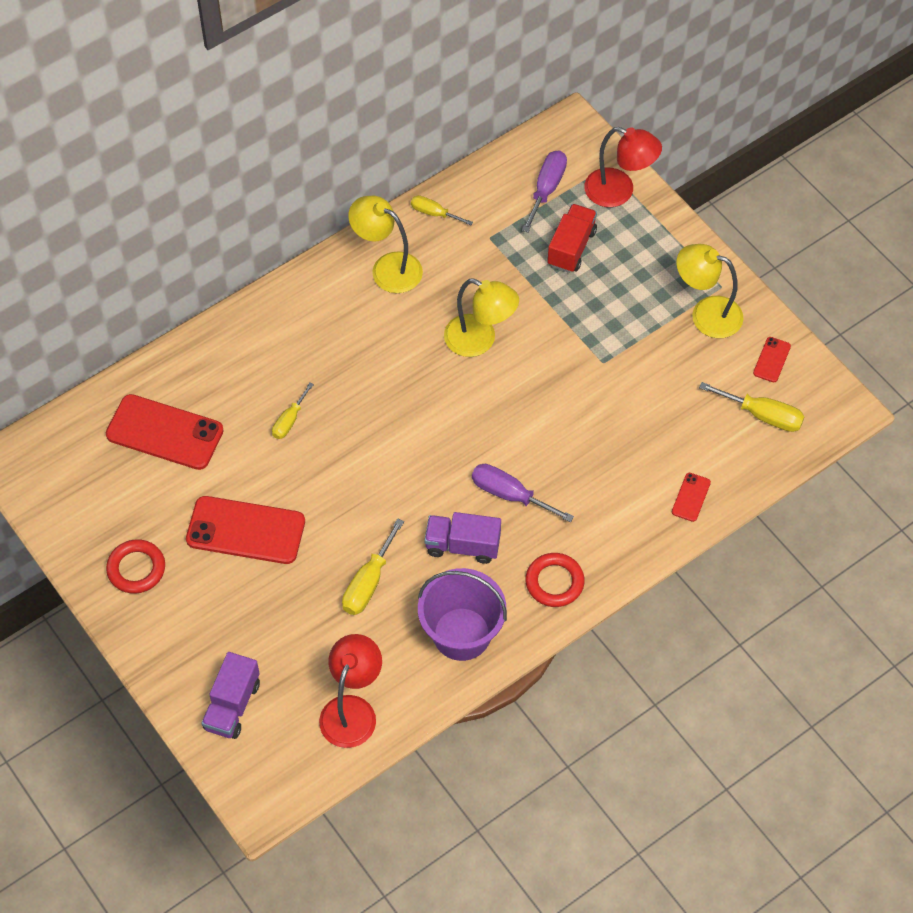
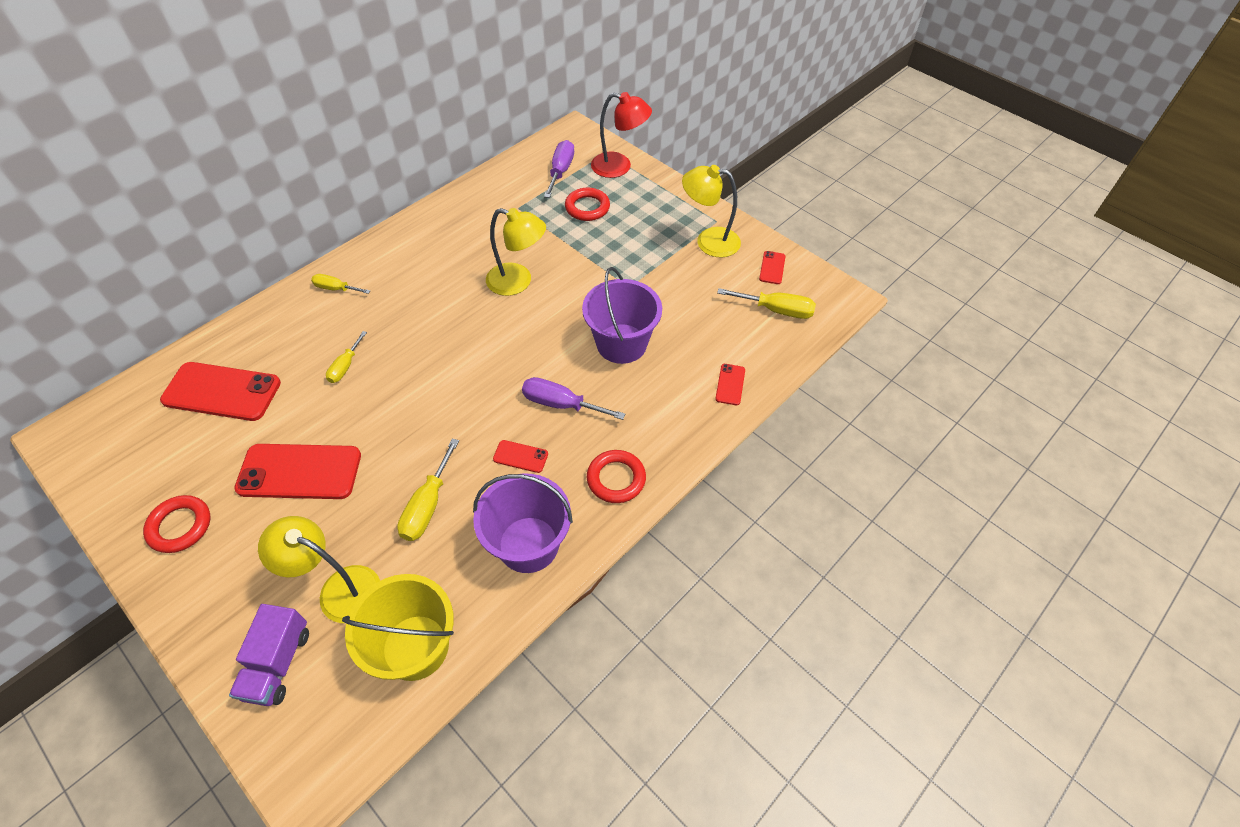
camera: 10 degrees left, 5 degrees down
red lamp [319,634,382,748] -> yellow bucket [342,574,454,681]
yellow lamp [348,196,423,293] -> yellow lamp moved to [258,516,380,623]
yellow screwdriver [411,195,473,225] -> yellow screwdriver moved to [311,274,370,294]
purple truck [425,512,501,564] -> red phone [493,440,548,473]
red truck [547,204,597,273] -> red ring [565,187,610,221]
none -> purple bucket [582,267,662,364]

